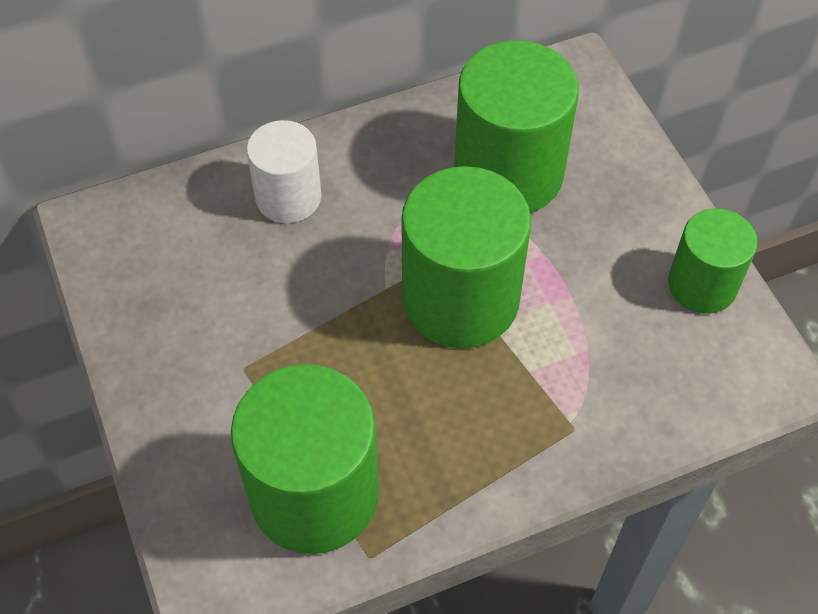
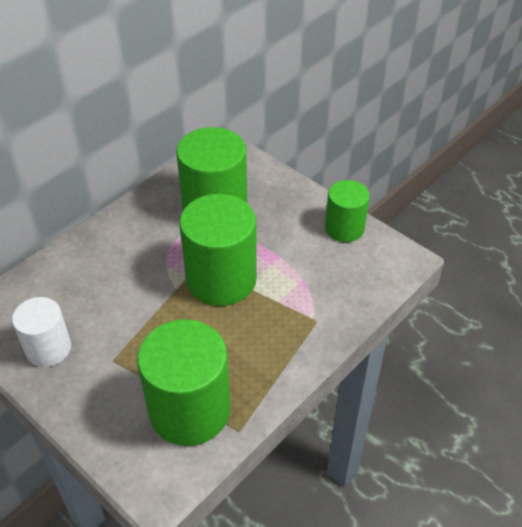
camera: 25 degrees left, 10 degrees down
white cylinder [246,120,322,223] -> white cylinder moved to [12,297,71,367]

